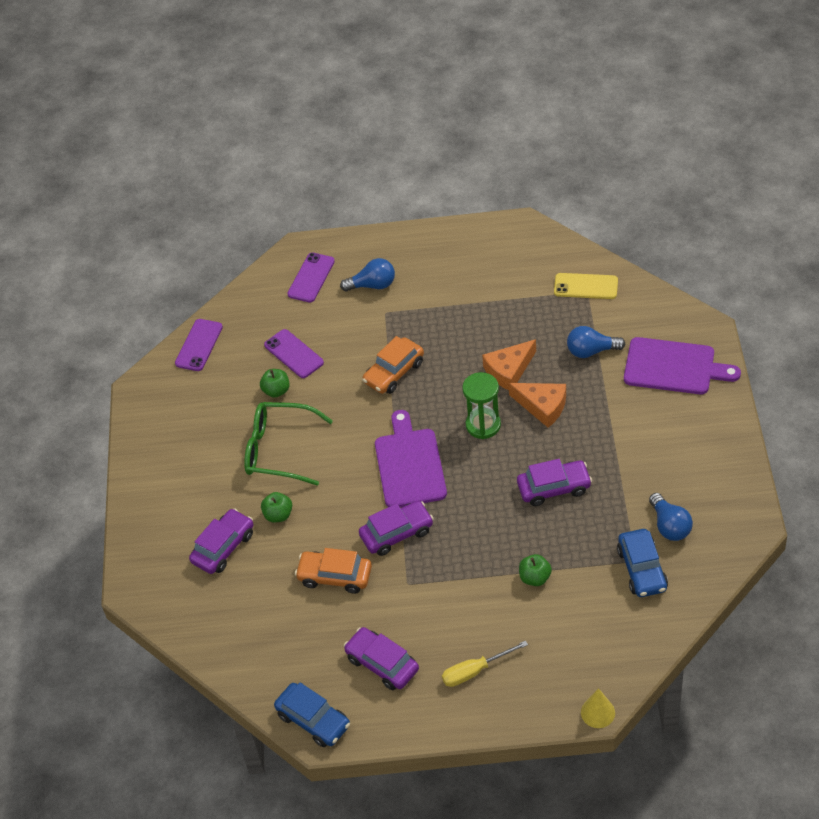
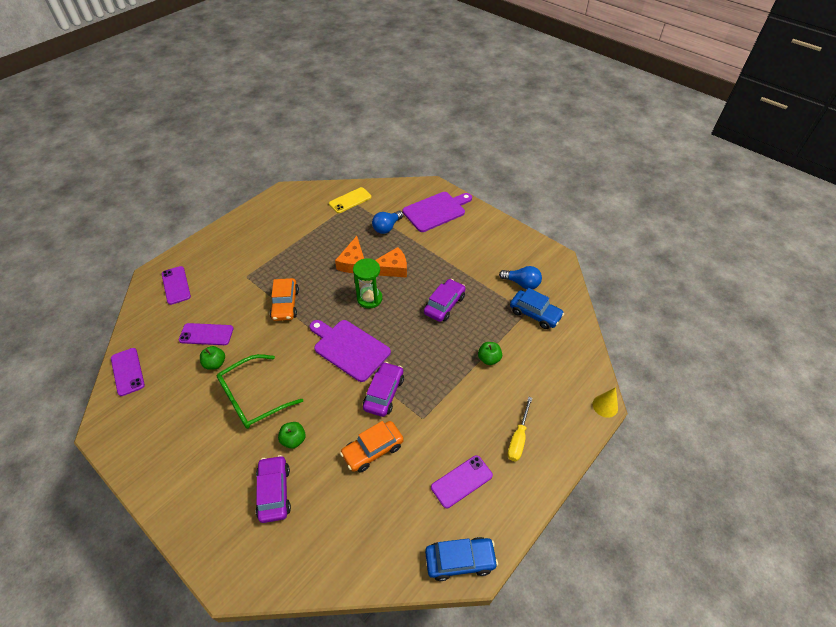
camera: 50 degrees left, 0 degrees up
blue light bulb [340,258,395,291] -> none
purple car [344,627,419,690] -> purple phone [431,455,493,508]

